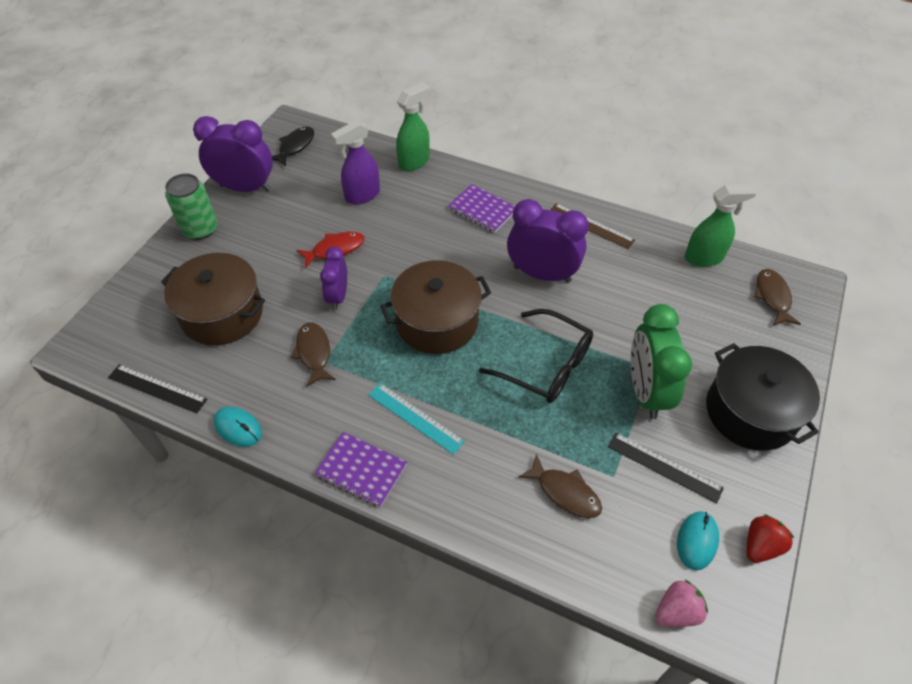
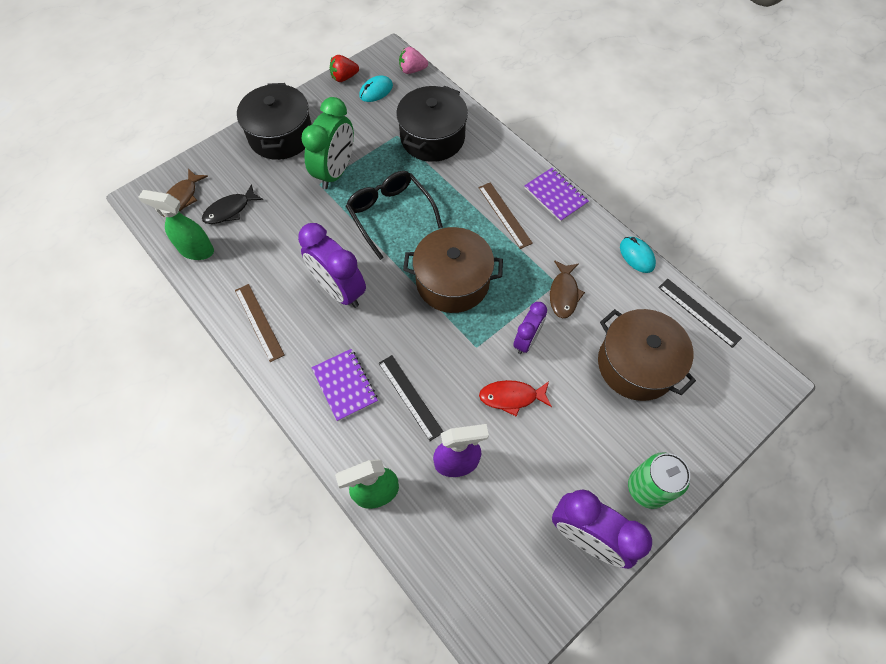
camera: 155 degrees left, 10 degrees up
black fish [272,126,314,167] -> black fish moved to [202,184,263,224]
turquoise ruler [369,383,465,455] -> brown ruler [479,182,533,249]
brown fish [518,454,602,518] -> black pot [396,86,468,162]
black ruler [608,433,724,503] -> black ruler moved to [379,355,443,441]

